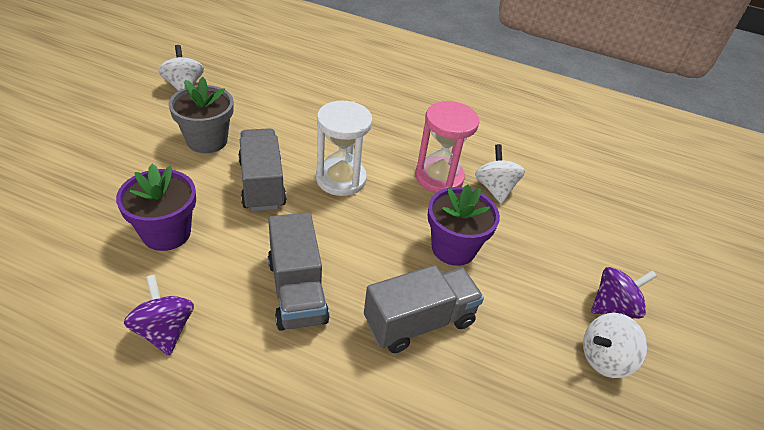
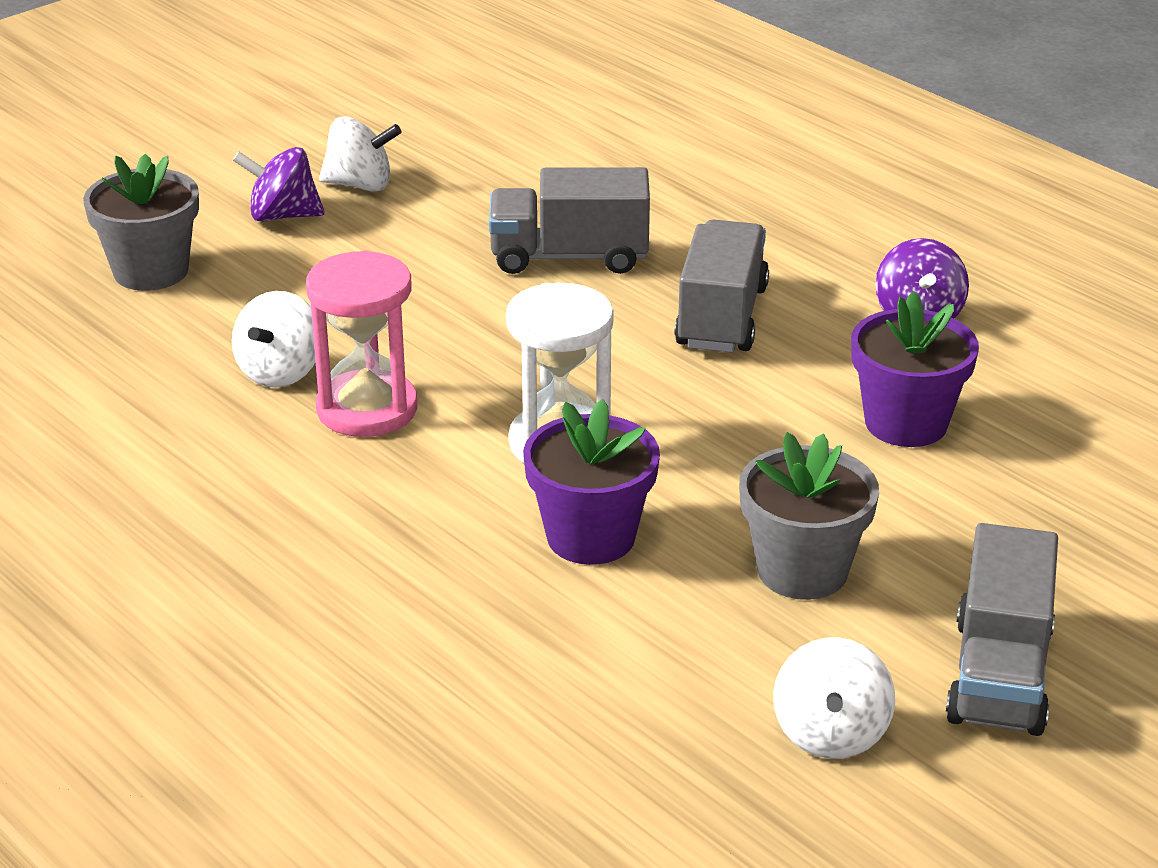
camera: 150 degrees left, 10 degrees down
grey truck [238,128,287,211] -> grey truck moved to [946,523,1058,736]
purple flower pot [427,185,500,266] -> purple flower pot moved to [523,399,660,565]
none -> grey flower pot [83,154,199,291]

